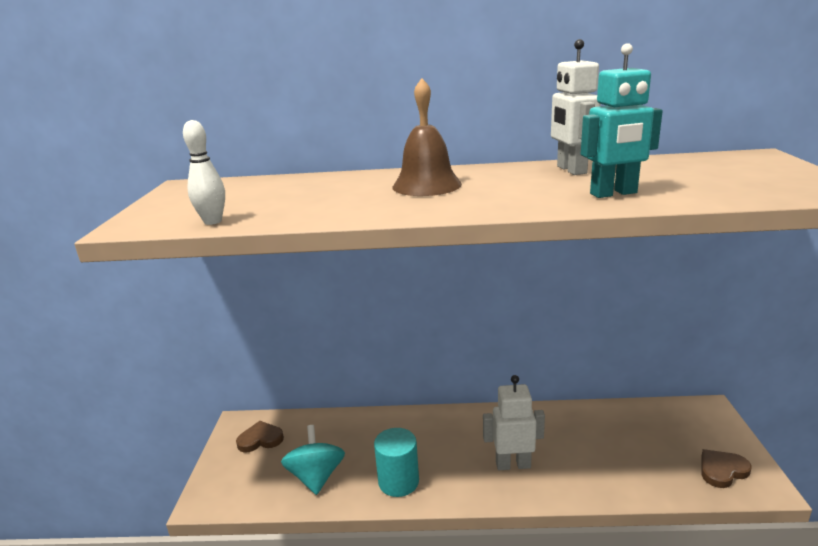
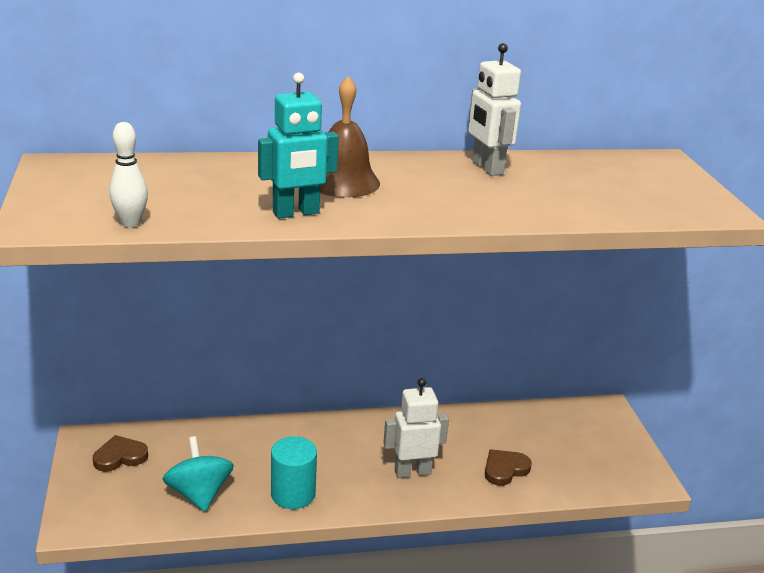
camera: 15 degrees left, 5 degrees up
turquoise robot [581,43,663,198] -> turquoise robot moved to [258,72,339,219]
brown heart [701,449,752,488] -> brown heart moved to [485,449,532,486]

